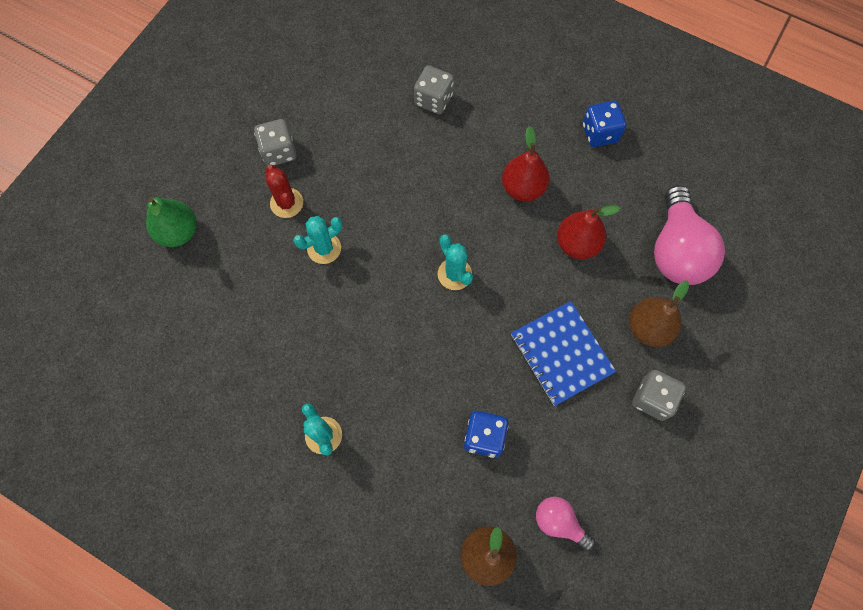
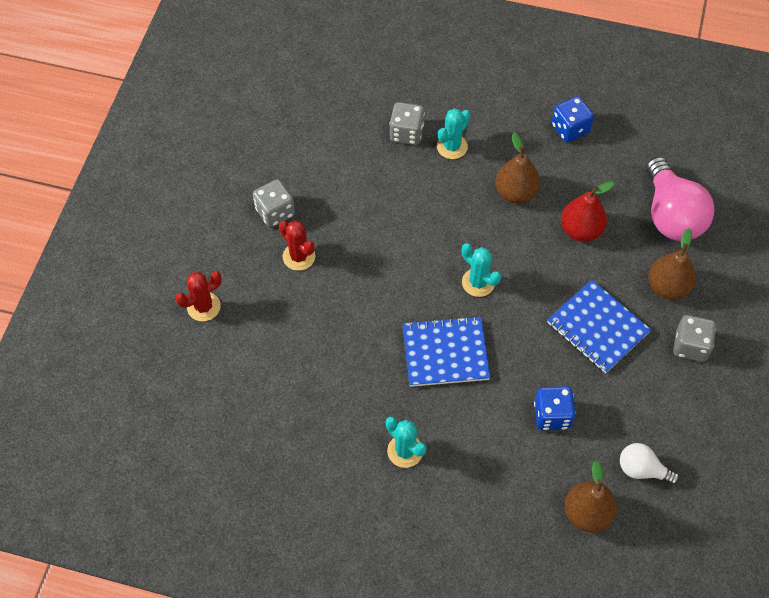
camera: 15 degrees left, 10 degrees down
green pear [146,197,197,247] -> red cactus [175,271,222,322]
turquoise cactus [293,216,342,264] -> turquoise cactus moved to [437,108,470,159]
red pear [502,126,549,201] -> brown pear [495,133,540,204]
pink light bulb [536,497,595,551] -> white light bulb [620,443,679,485]
none -> blue notebook [403,316,490,387]

